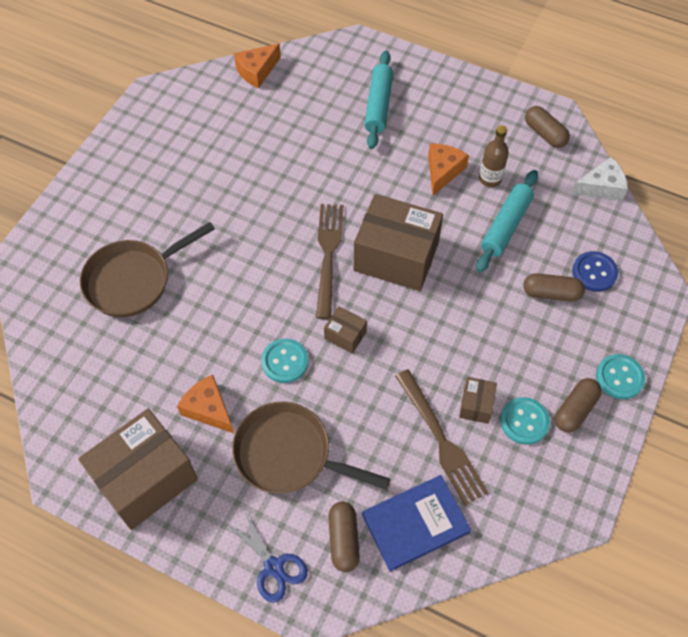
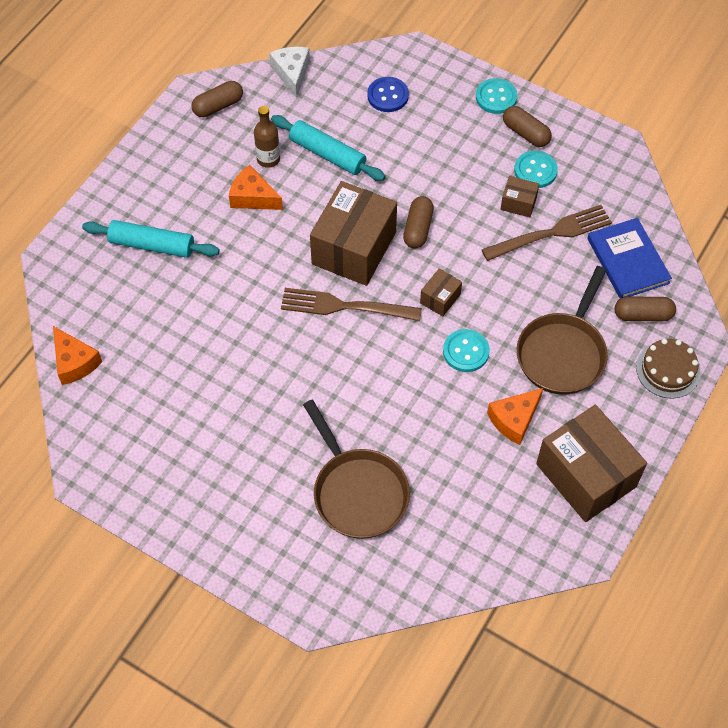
camera: 85 degrees left, 0 degrees up
blue scissors [226,509,308,603] -> brown cake [636,339,701,398]
brown capsule [523,273,585,301] -> brown capsule moved to [403,196,434,248]

